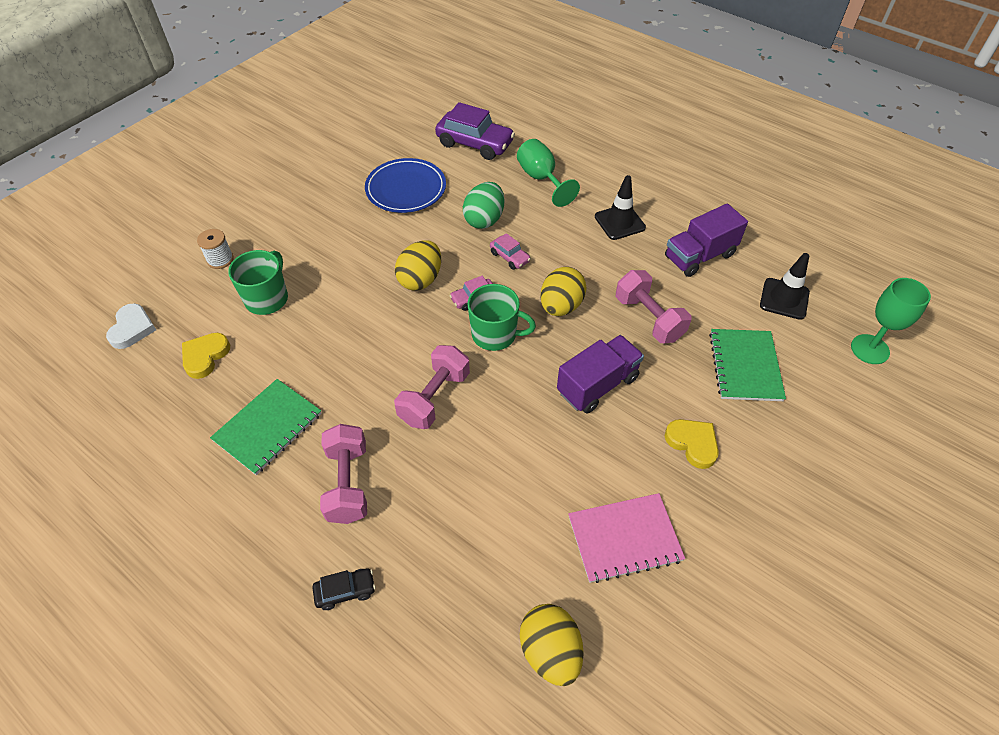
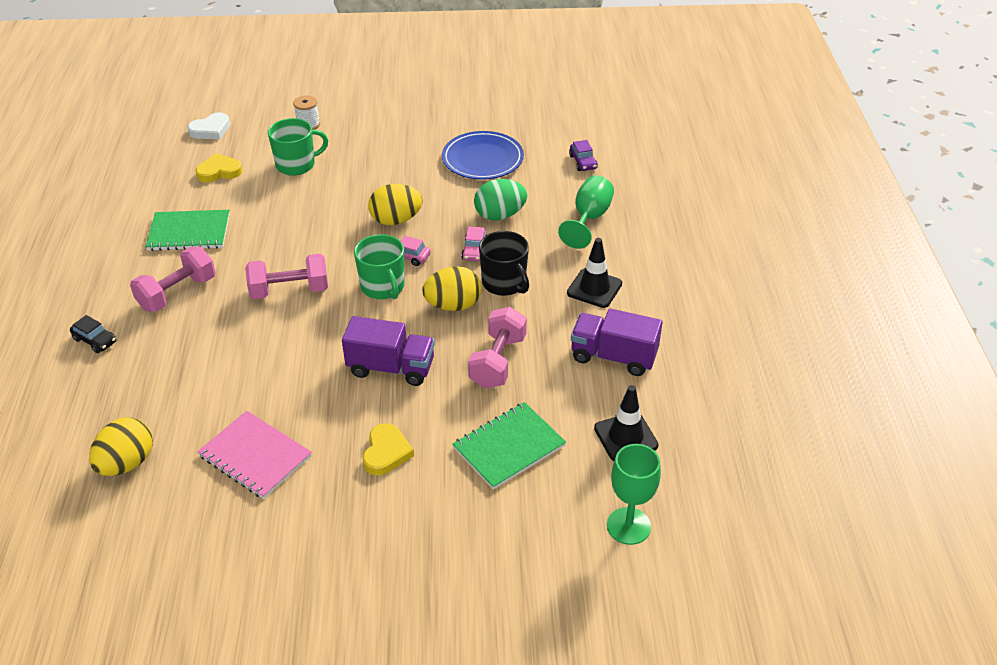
camera: 50 degrees right, 10 degrees down
purple car [435,102,515,160] -> purple car [569,140,598,171], size x0.50
none -> black mug [479,231,529,296]

